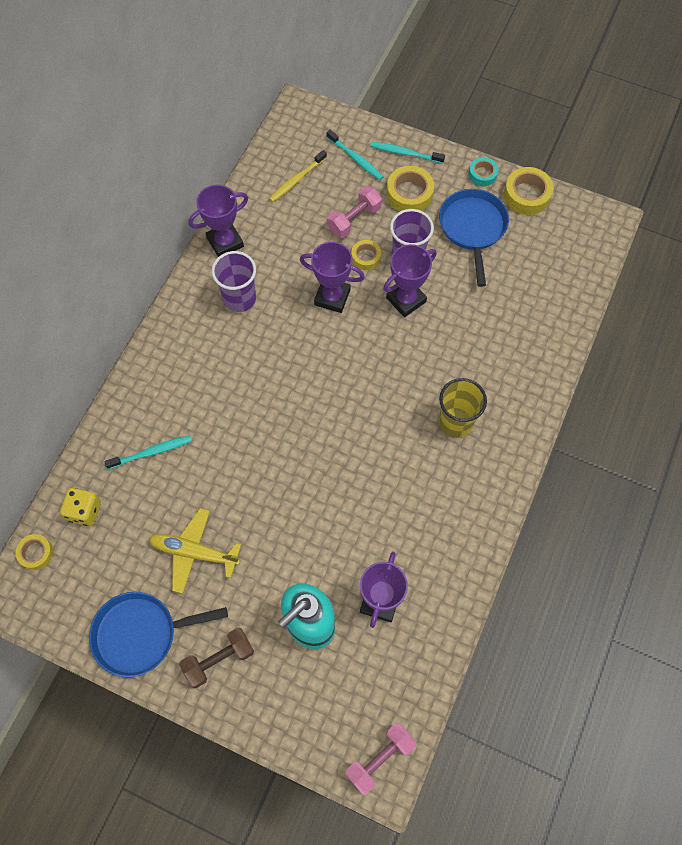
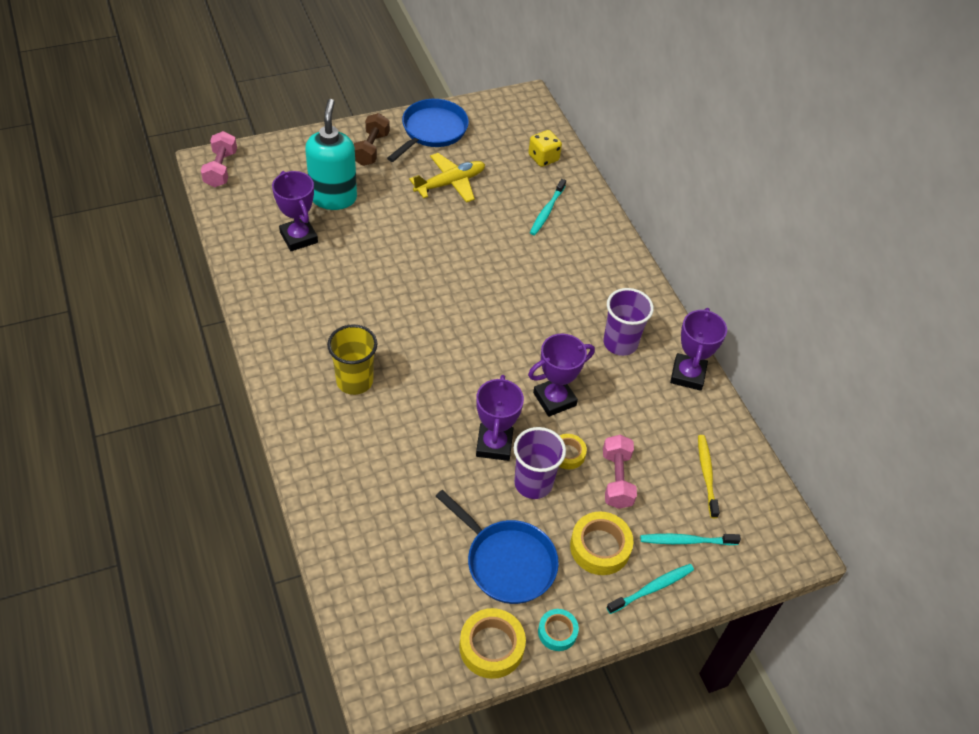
camera: 130 degrees right, 15 degrees down
yellow tape [16,534,53,570] -> none

